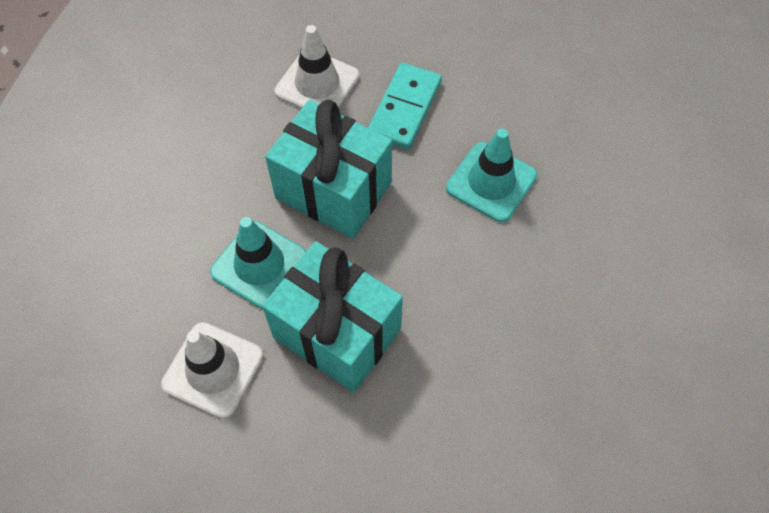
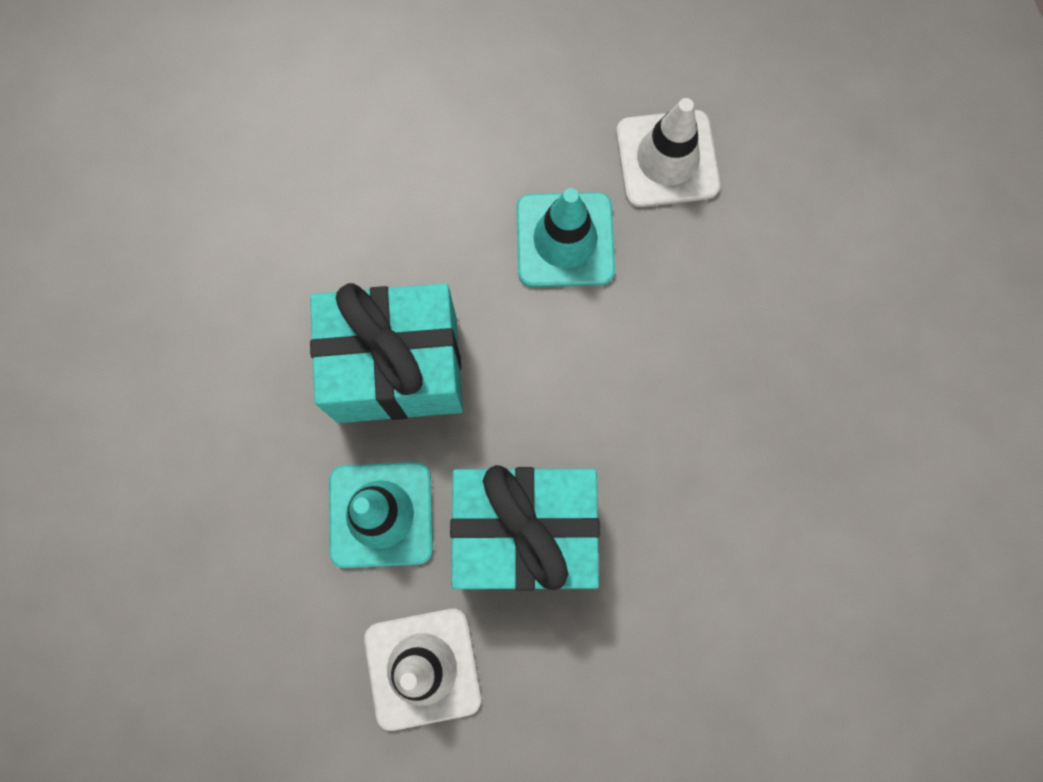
camera: 35 degrees left, 15 degrees up
white traffic cone [275,25,360,109] -> white traffic cone moved to [616,98,720,207]
turquoise domino [368,63,442,149] -> none

